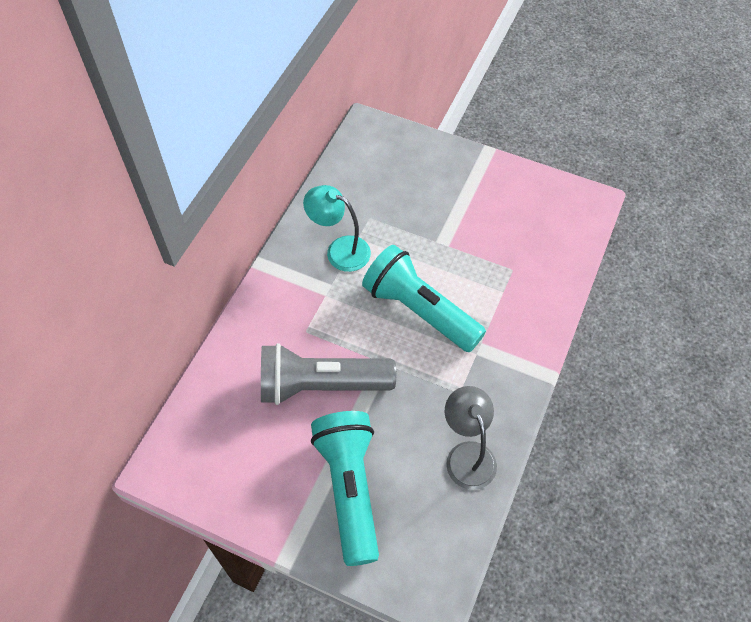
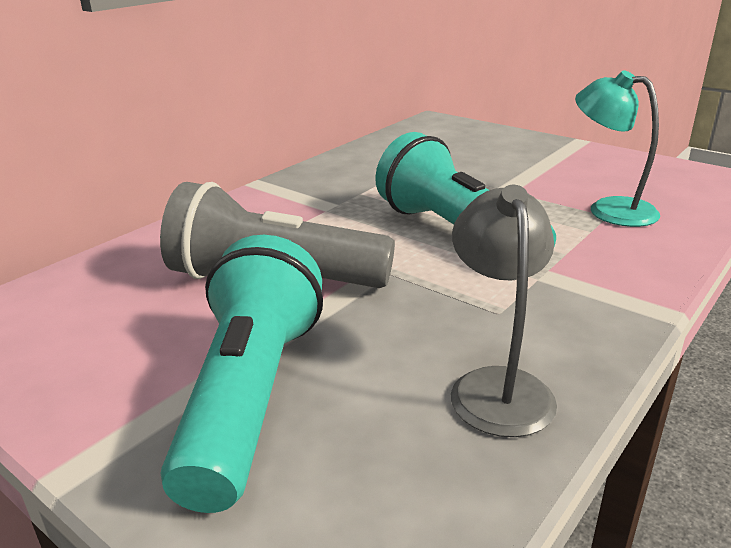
camera: 15 degrees right, 30 degrees down
turquoise lamp [303,185,371,272] -> turquoise lamp moved to [575,70,660,227]

